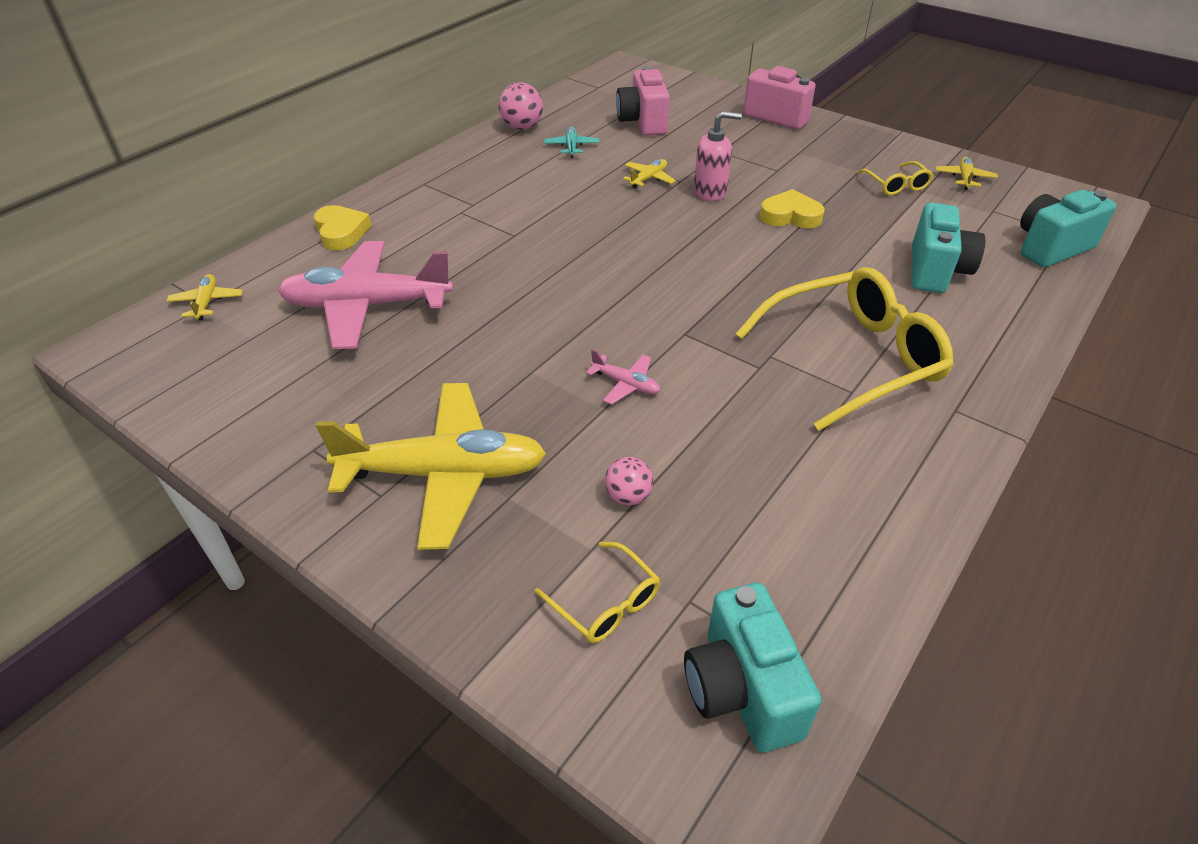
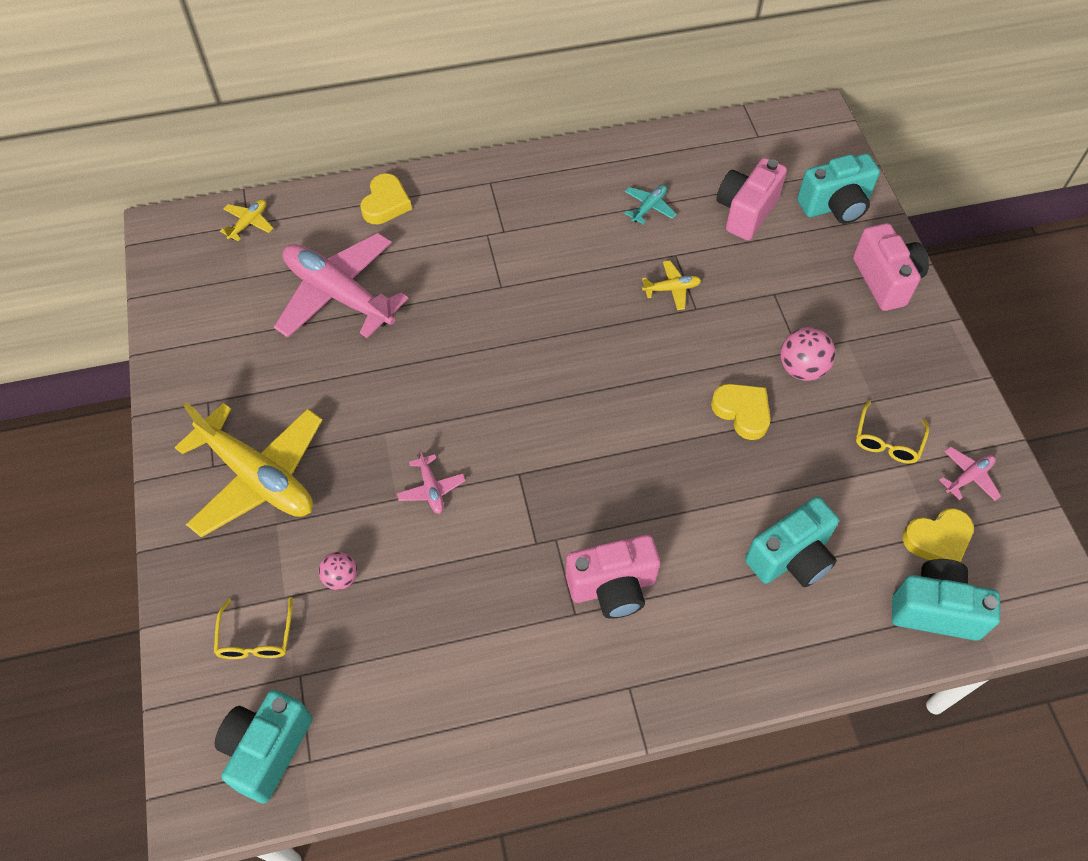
camera: 40 degrees right, 15 degrees up
pink ball [499,82,543,130] -> pink ball moved to [780,327,835,381]
pink soap dispenser [694,111,742,201] -> none
yellow glasses [736,267,954,431] -> pink camera [566,535,660,619]
yellow plane [936,157,998,190] -> pink plane [939,447,1001,501]
none -> turquoise camera [797,153,880,224]
none -> yellow heart [902,508,974,562]

